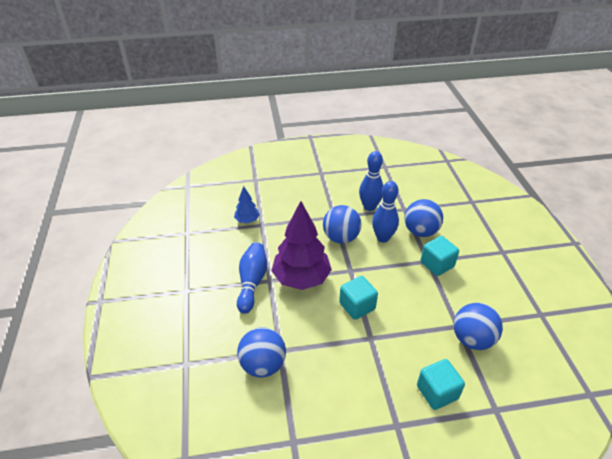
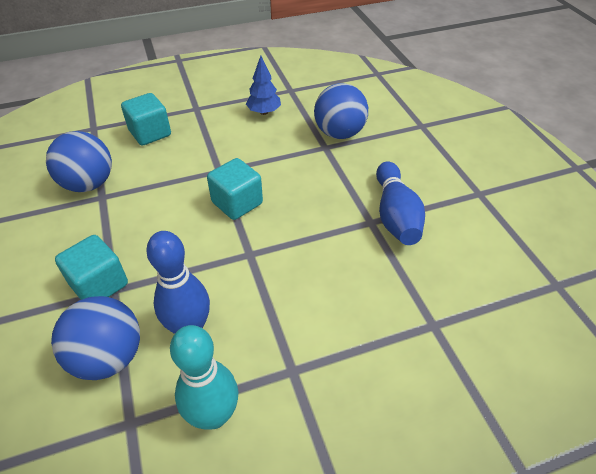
camera: 170 degrees right, 5 degrees up
blue tree [234,186,260,223] -> blue tree moved to [246,56,281,115]
purple tree [271,201,332,290] -> none
blue ball [323,205,361,244] -> none
blue bowling pin [359,151,383,211] -> turquoise bowling pin [170,325,238,430]

